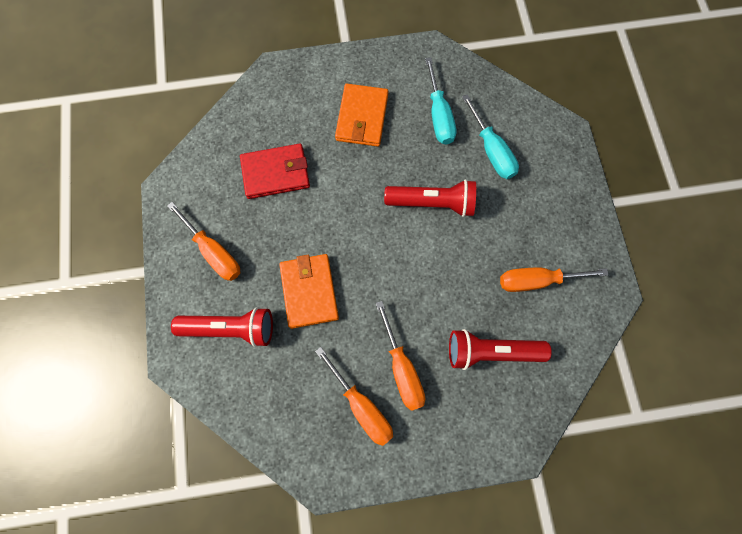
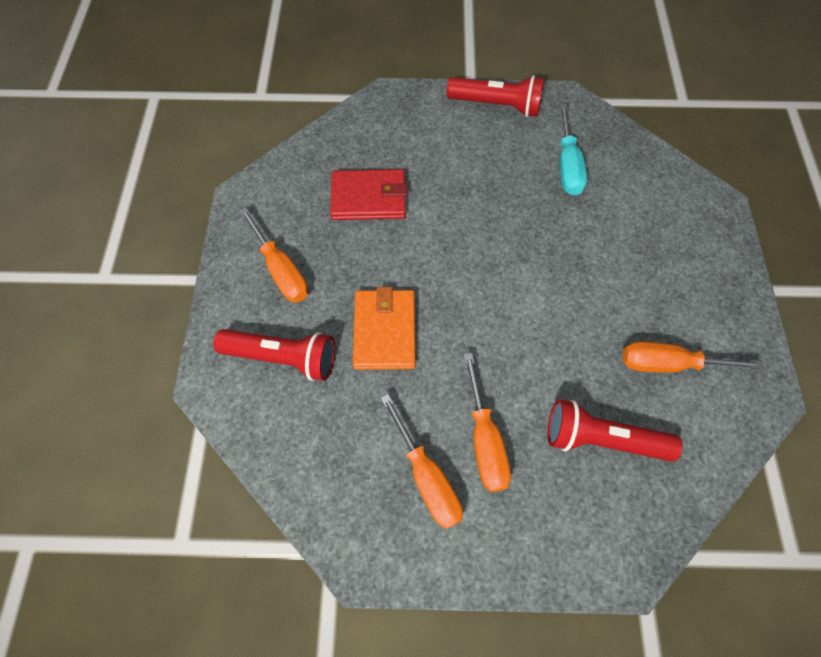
camera: 10 degrees right, 10 degrees down
orange wallet [335,84,389,147] -> none
red flashlight [384,179,476,217] -> red flashlight moved to [447,75,544,117]
turquoise screwdriver [462,94,519,179] -> none

